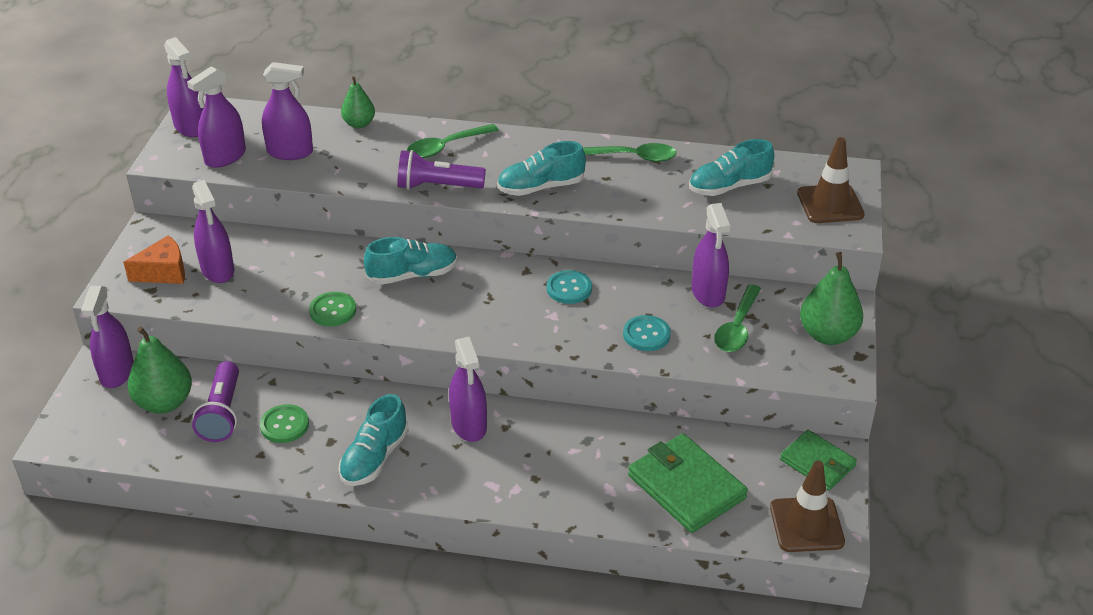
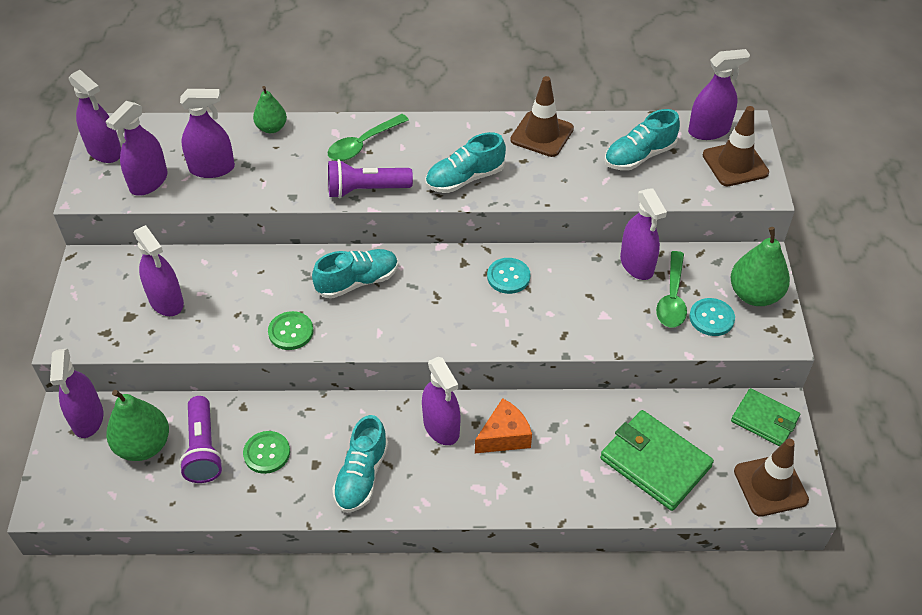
camera: 10 degrees left, 10 degrees up
orange cheese [123,235,185,284] -> orange cheese moved to [475,398,532,453]
green spoon [583,143,676,162] -> brown traffic cone [510,76,574,157]
turquoise button [623,315,671,351] -> turquoise button moved to [689,298,735,336]
none -> purple spray bottle [688,49,750,140]

